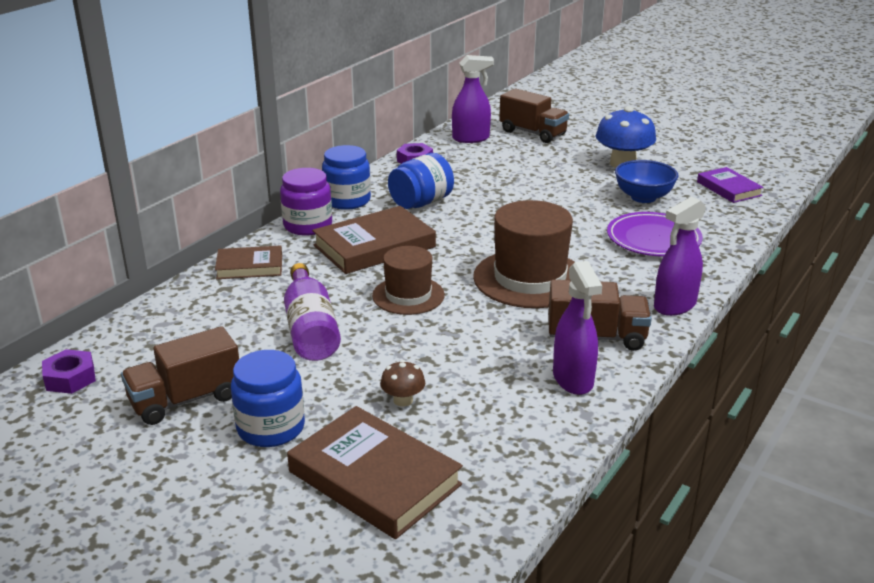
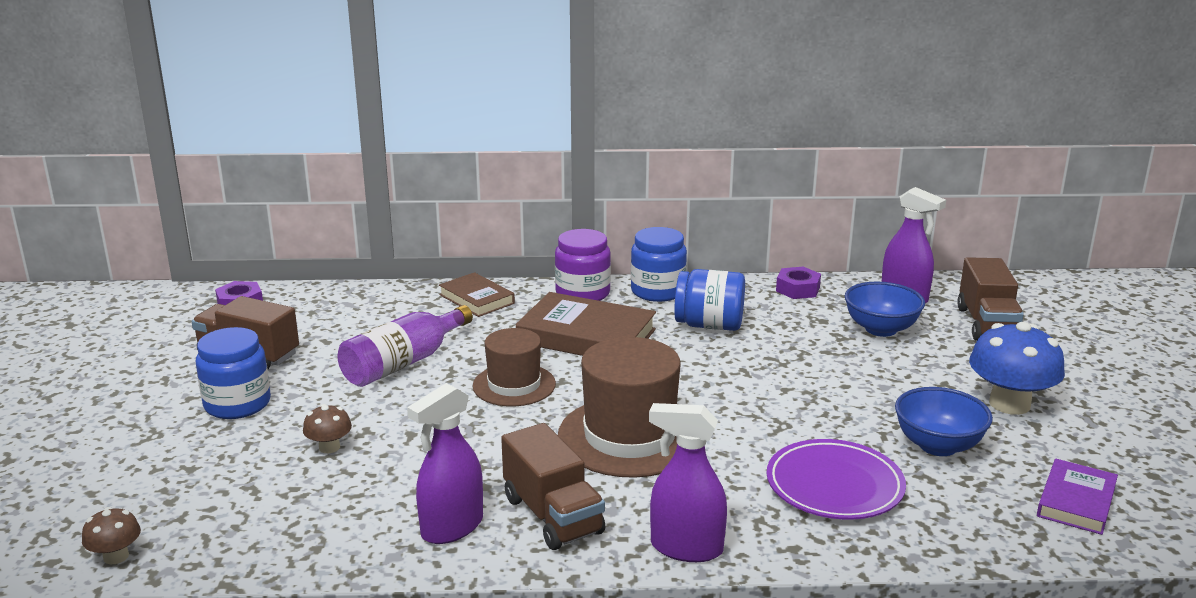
camera: 55 degrees right, 5 degrees down
brown book [287,406,463,539] -> none
none -> brown mushroom [82,507,141,564]
none -> blue bowl [845,282,925,337]

